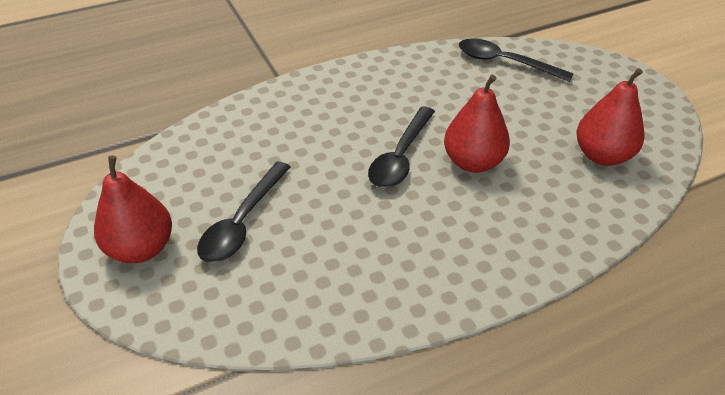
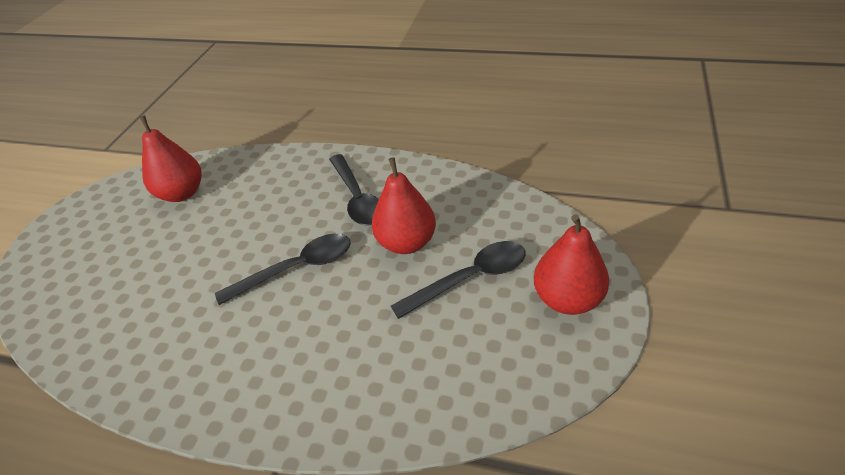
camera: 135 degrees left, 0 degrees up
red pear [444,75,510,173] -> red pear moved to [372,157,436,254]
black spoon [459,38,574,82] -> black spoon moved to [329,154,379,226]

